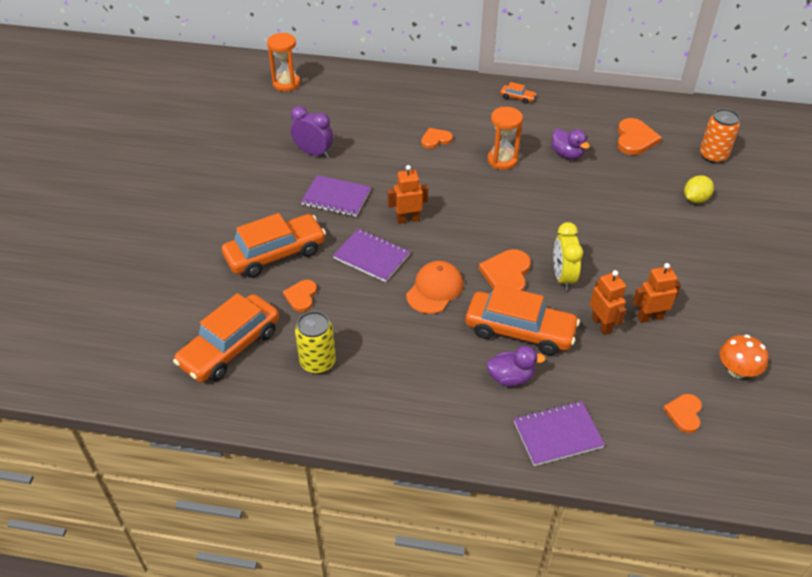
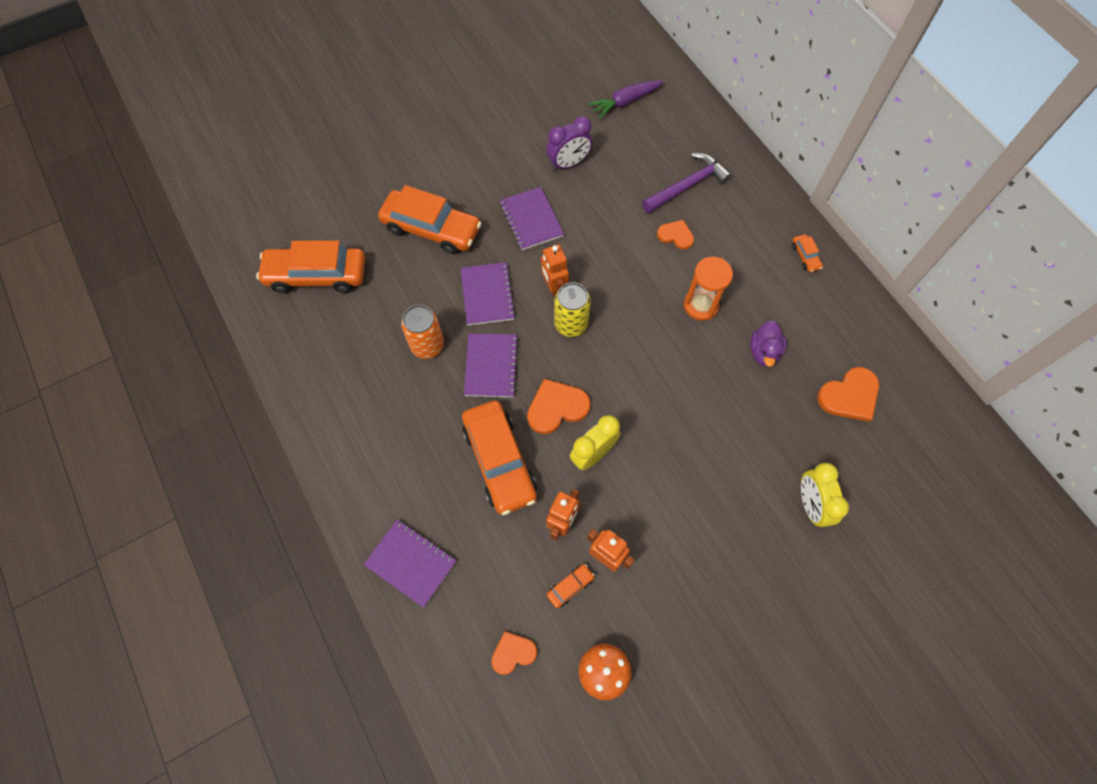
camera: 50 degrees right, 20 degrees up
orange hourglass [267,33,300,92] -> none
orange heart [283,280,317,312] -> none
purple clock [291,106,333,158] -> purple clock turned 75 degrees clockwise [546,116,592,171]
yellow can [295,311,336,374] -> yellow can moved to [554,282,591,337]
orange robot [387,165,428,224] -> orange robot turned 150 degrees counterclockwise [541,244,569,299]
orange cap [406,261,463,314] -> purple notebook [464,333,519,397]
purple duck [487,346,546,387] -> none
yellow lemon [684,175,714,203] -> yellow clock [801,463,849,527]
orange can [700,109,740,164] -> orange can moved to [401,305,444,359]
none -> orange car [546,564,595,608]
none -> purple carrot [588,80,664,119]
none -> purple hammer [642,153,732,213]

